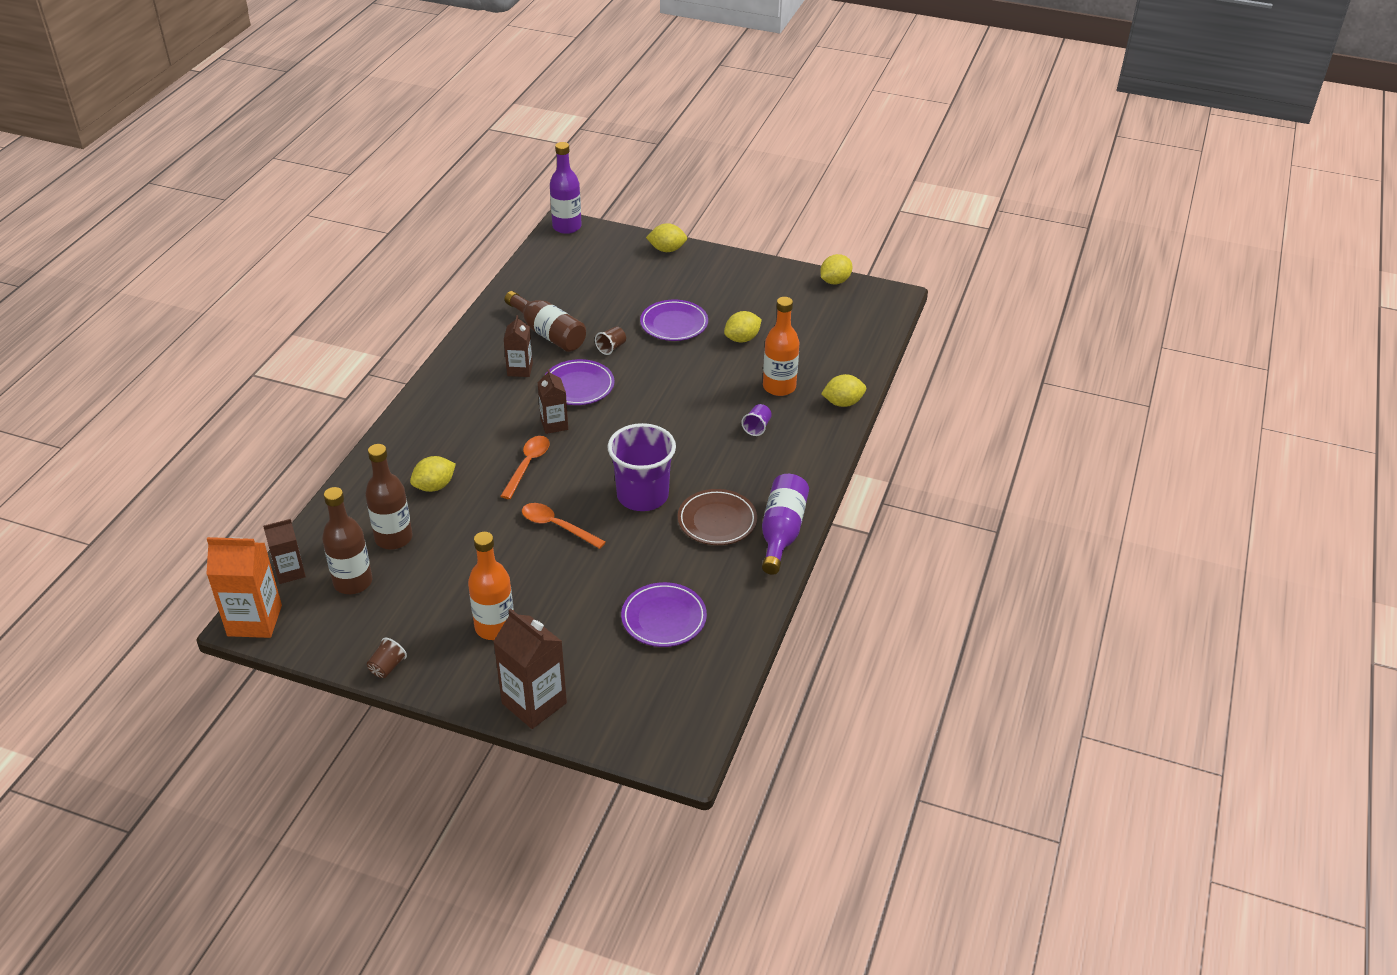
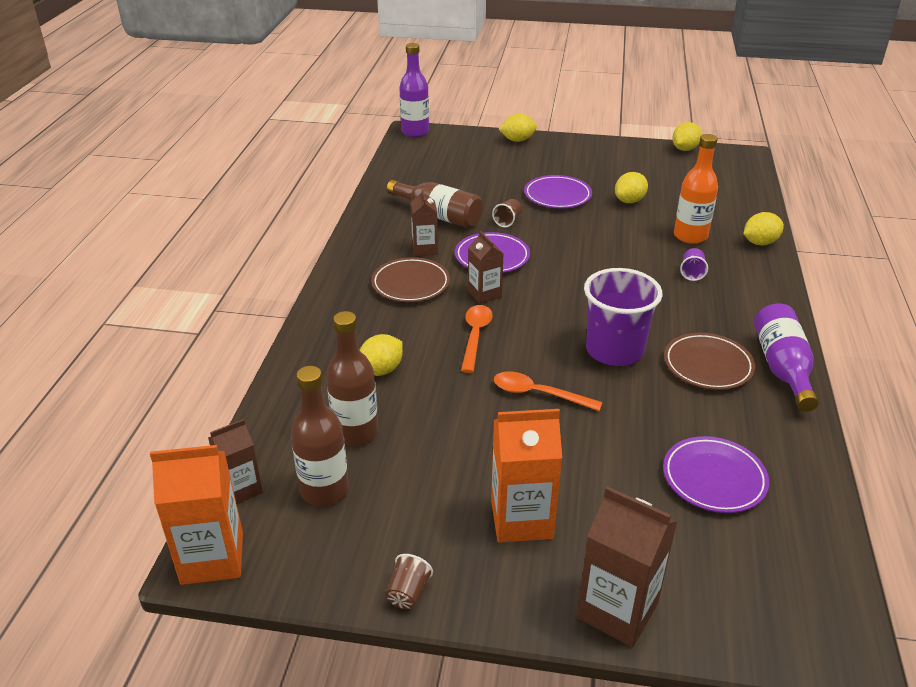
camera: 10 degrees left, 5 degrees down
orange bottle [468,532,513,640] -> orange carton [491,409,562,543]
none -> brown plate [371,257,450,302]

